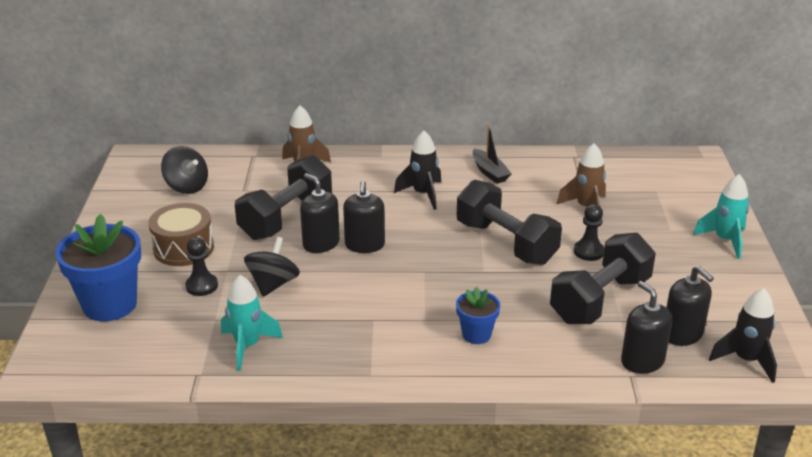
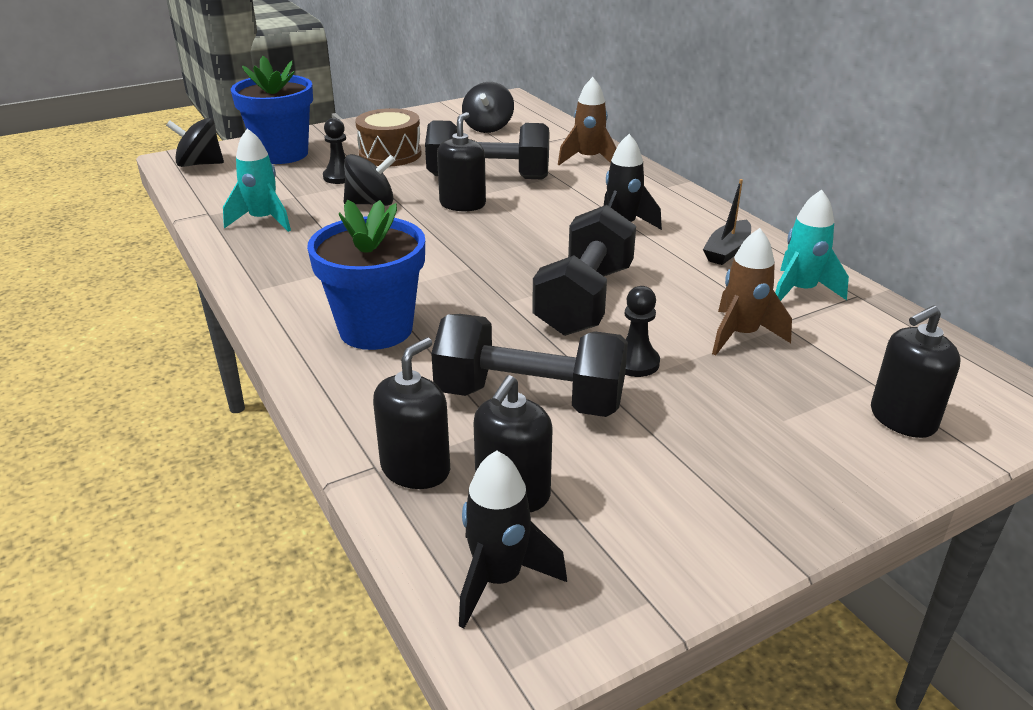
camera: 60 degrees right, 0 degrees up
black soap dispenser [343,181,385,253] -> black soap dispenser moved to [871,305,960,438]
blue flower pot [456,286,500,344] -> blue flower pot [307,200,425,350], size x1.89
turquoise rocket [693,174,749,259] -> turquoise rocket moved to [775,190,849,301]
none -> black spinning top [166,118,224,167]

